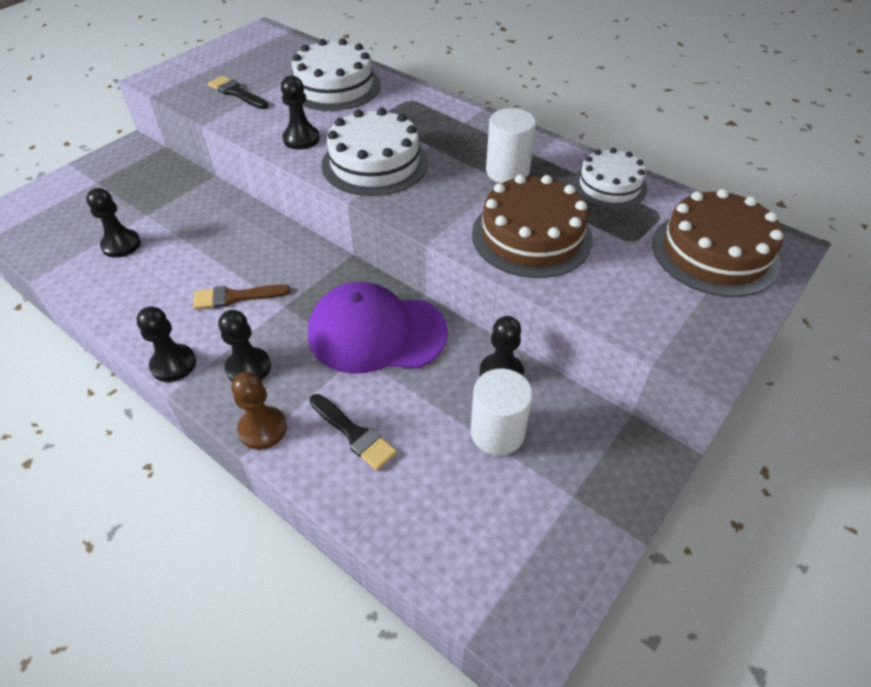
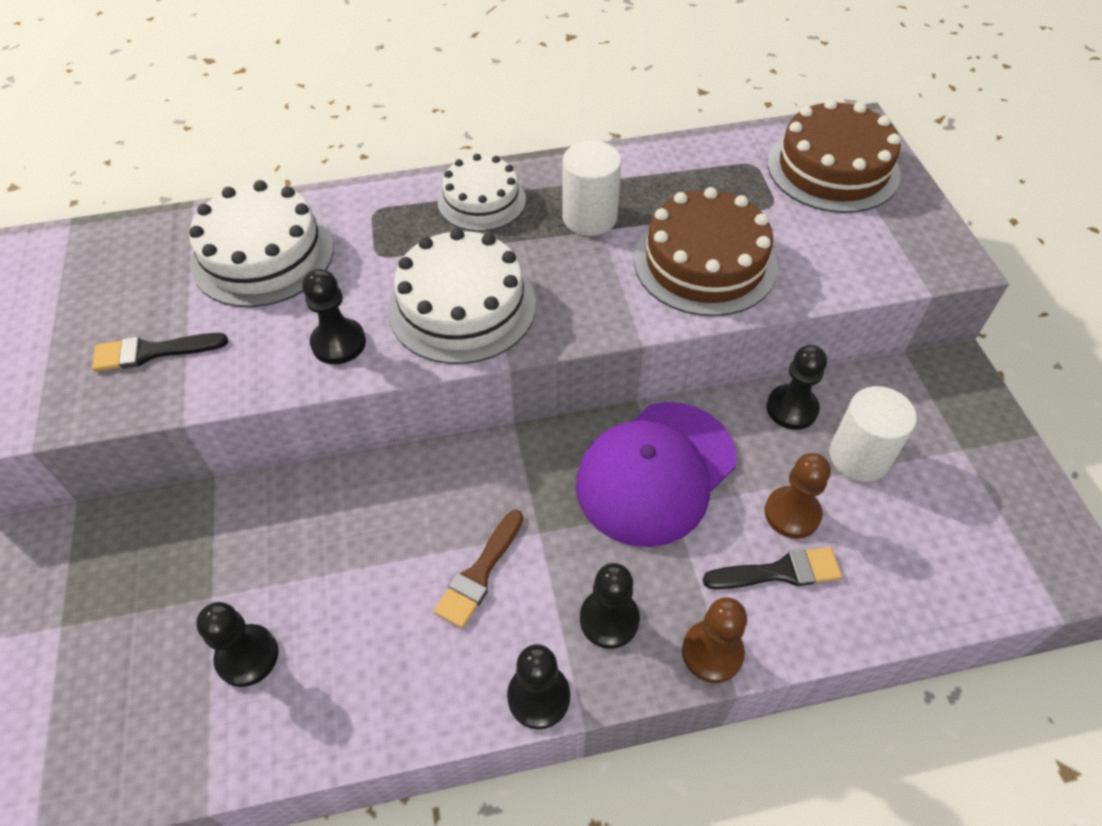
camera: 50 degrees left, 5 degrees up
white cake [573,148,647,209] -> white cake moved to [438,154,526,231]
none -> brown pawn [765,453,831,539]

